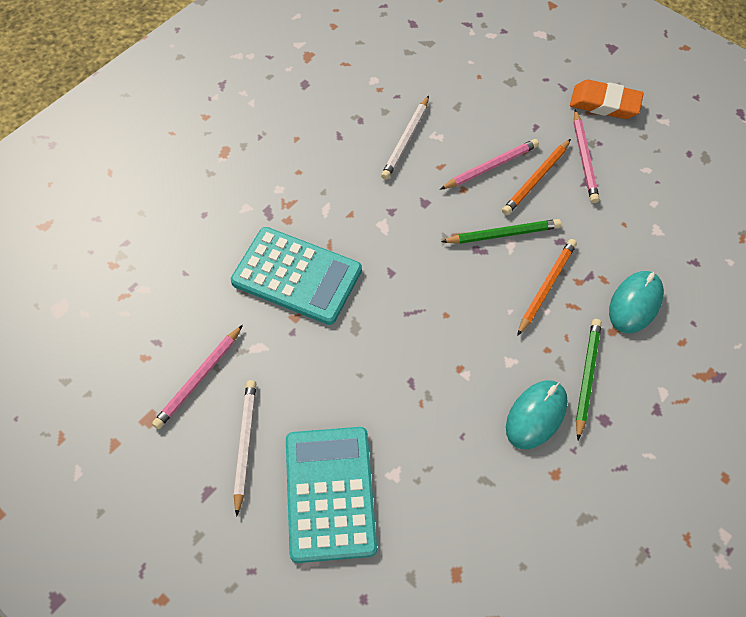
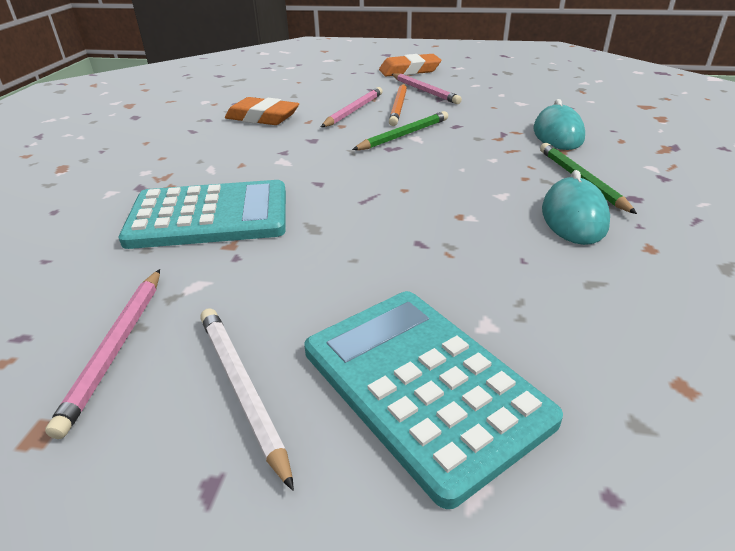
camera: 30 degrees left, 25 degrees down
white pencil [381,96,429,180] -> orange eraser [225,97,299,125]
orange pencil [517,239,577,336] -> none

